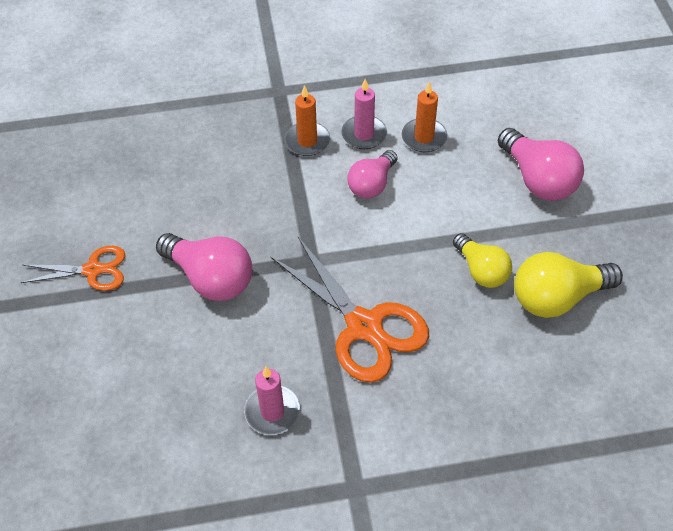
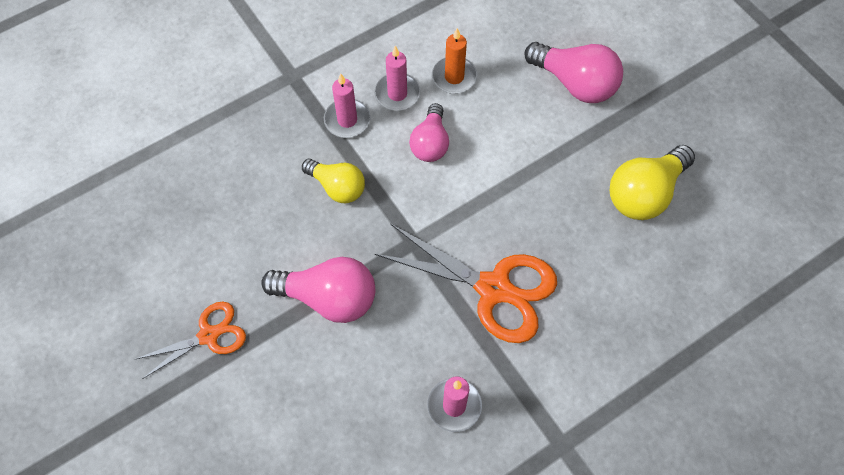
camera: 25 degrees left, 10 degrees up
orange candle [285,85,330,156] -> pink candle [324,73,371,138]
yellow light bulb [453,233,512,288] -> yellow light bulb moved to [302,159,365,203]

